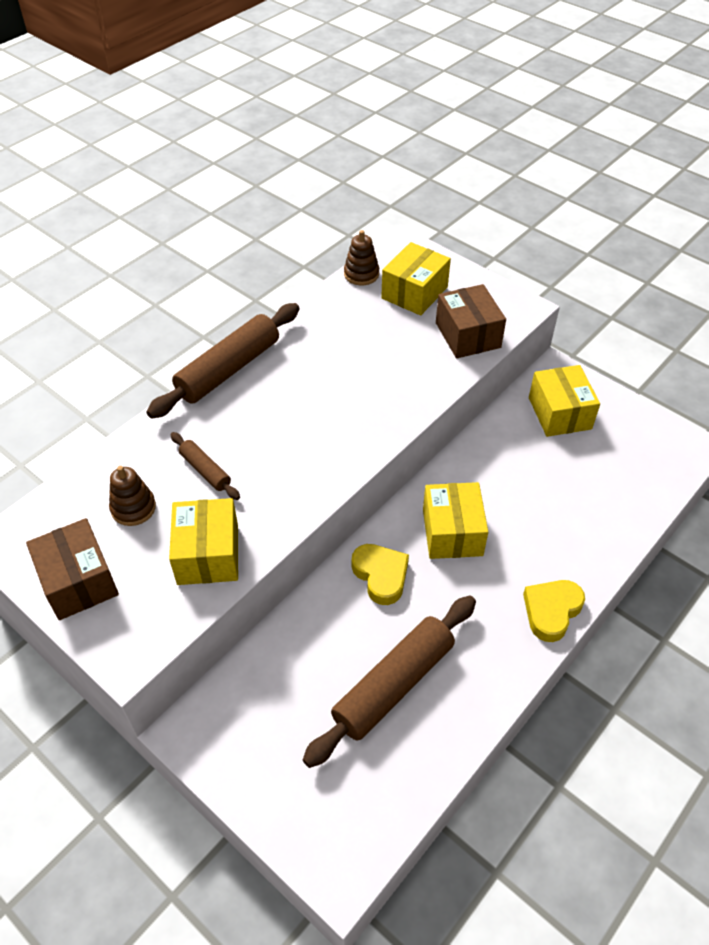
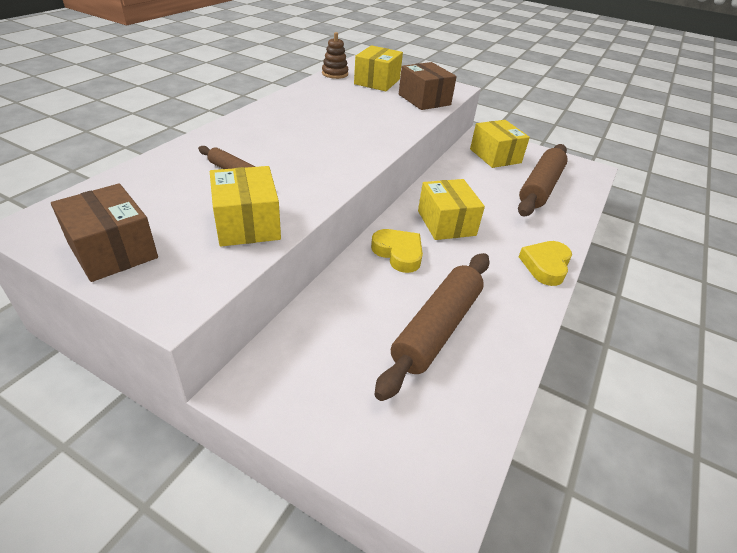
camera: 15 degrees left, 10 degrees down
brown stacking toy [109,466,156,526] -> none
brown rolling pin [147,303,299,419] -> brown rolling pin moved to [518,144,568,216]

